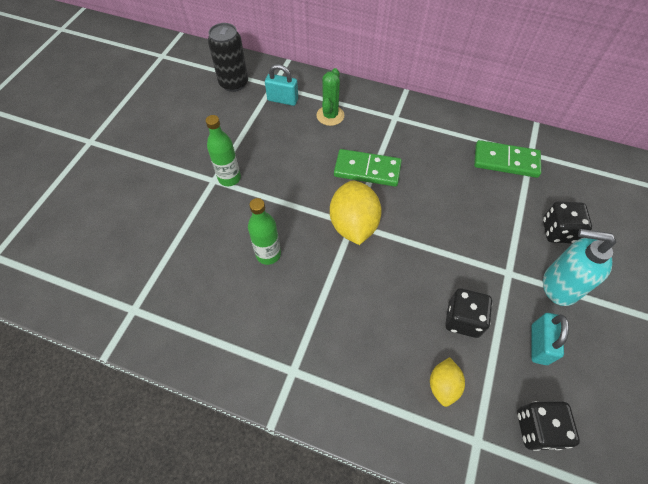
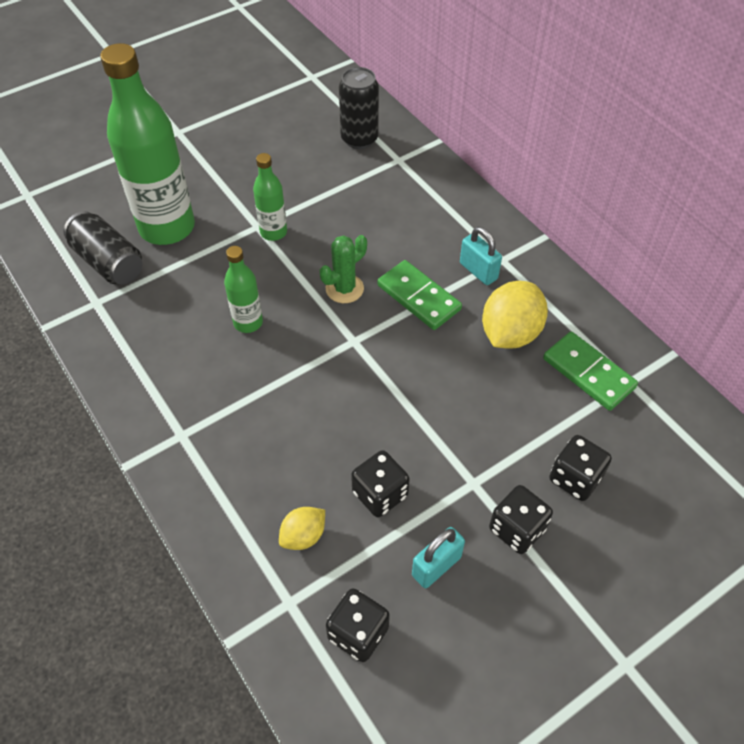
camera: 35 degrees right, 5 degrees down
turquoise padlock [265,64,298,106] -> turquoise padlock moved to [460,227,502,285]
green cactus [317,68,344,126] -> green cactus moved to [320,235,367,303]
yellow lemon [330,181,382,245] -> yellow lemon moved to [482,281,548,349]
turquoise soap dispenser [543,229,616,306] -> black dice [489,485,553,554]
none -> black can [63,211,142,284]
none -> green bottle [100,43,195,245]

